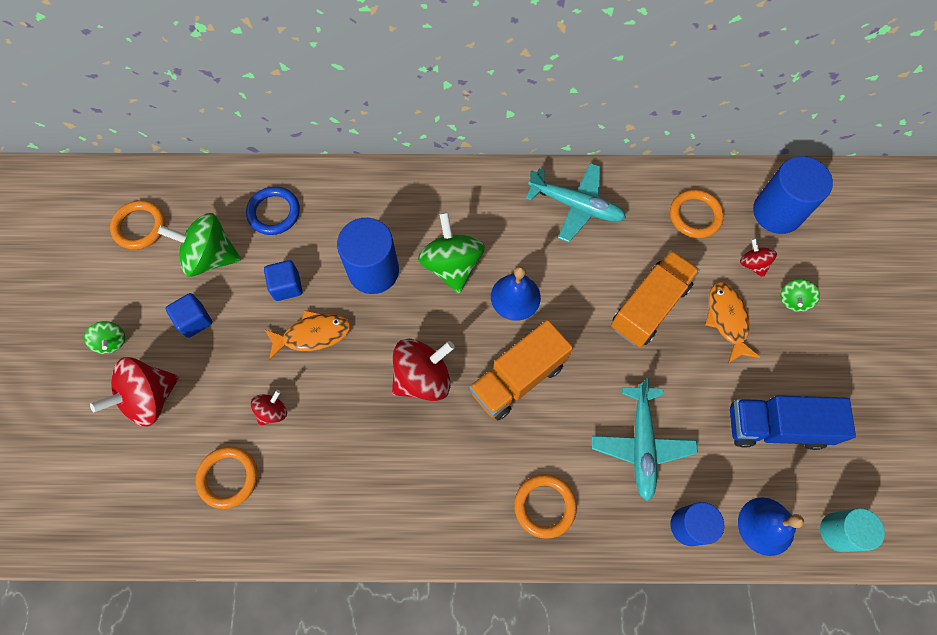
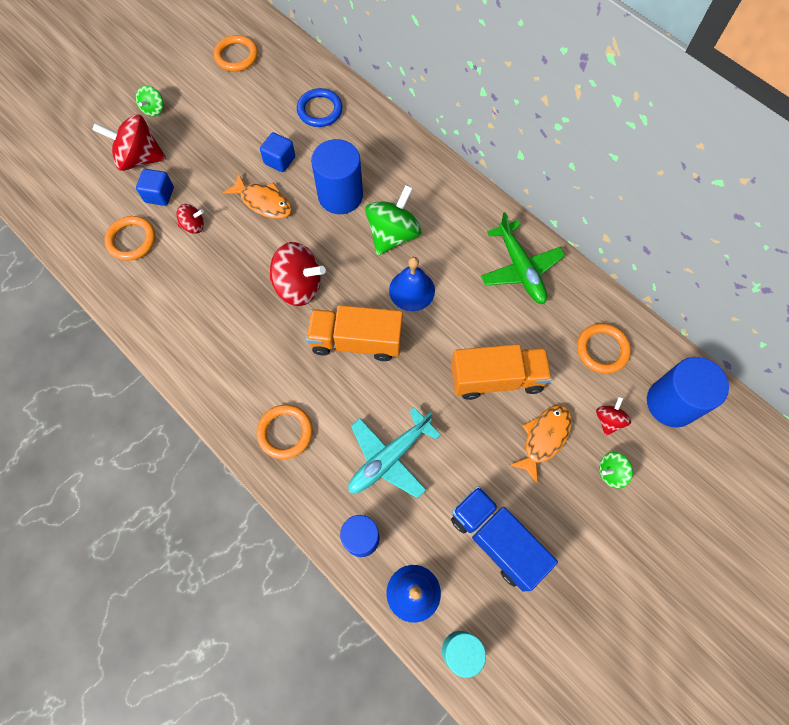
camera: 45 degrees right, 0 degrees up
green spinning top [158,213,241,277] -> none
blue cube [165,293,212,338] -> blue cube moved to [136,169,174,206]
turquoise plane [526,163,626,242] -> green plane [481,212,565,304]

